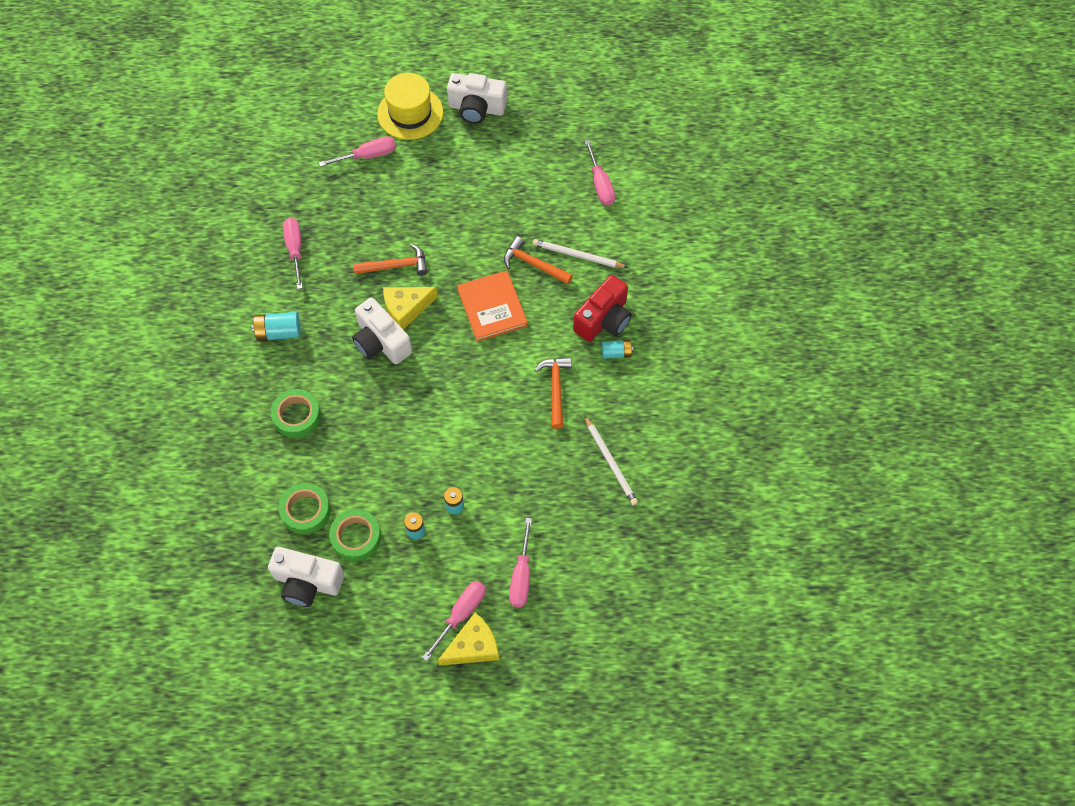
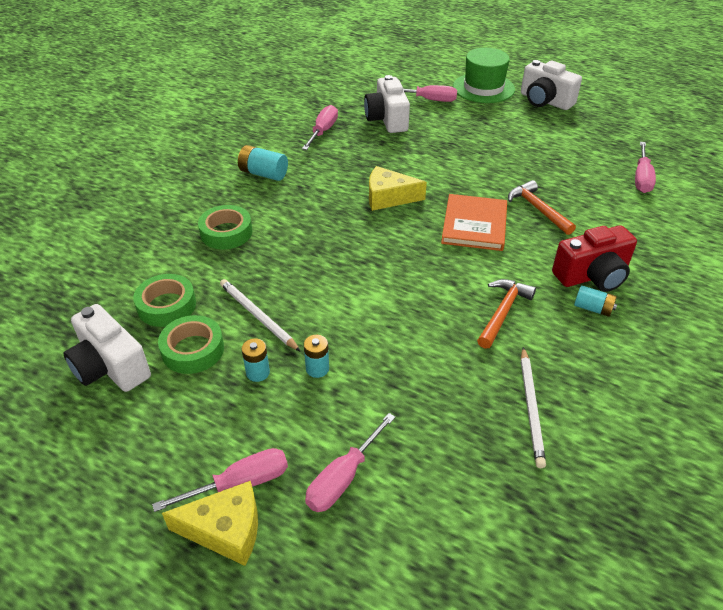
camera: 30 degrees right, 20 degrees down
white camera [352,297,412,364] -> white camera moved to [364,75,410,133]
orange hammer [353,244,428,276] -> none
yellow hat [377,73,443,140] -> green hat [453,48,515,103]
white pencil [533,239,628,268] -> white pencil moved to [220,279,301,352]

